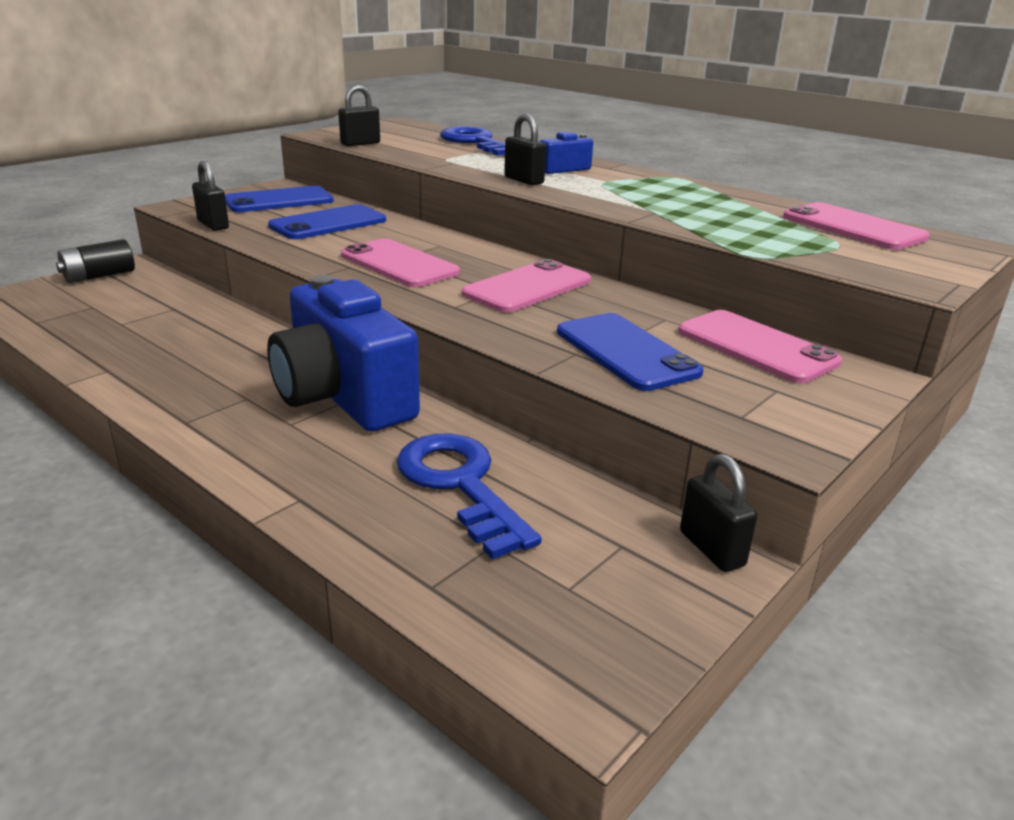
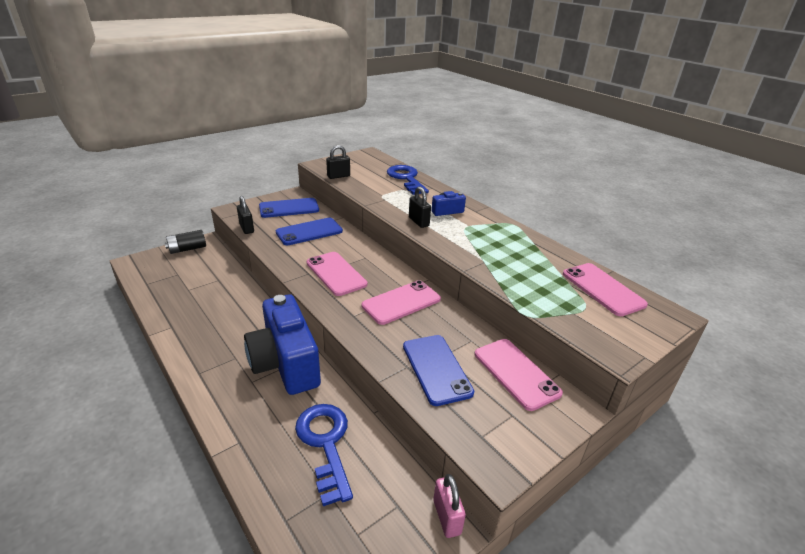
camera: 10 degrees right, 5 degrees up
black padlock [680,454,758,572] -> pink padlock [433,474,466,538]

